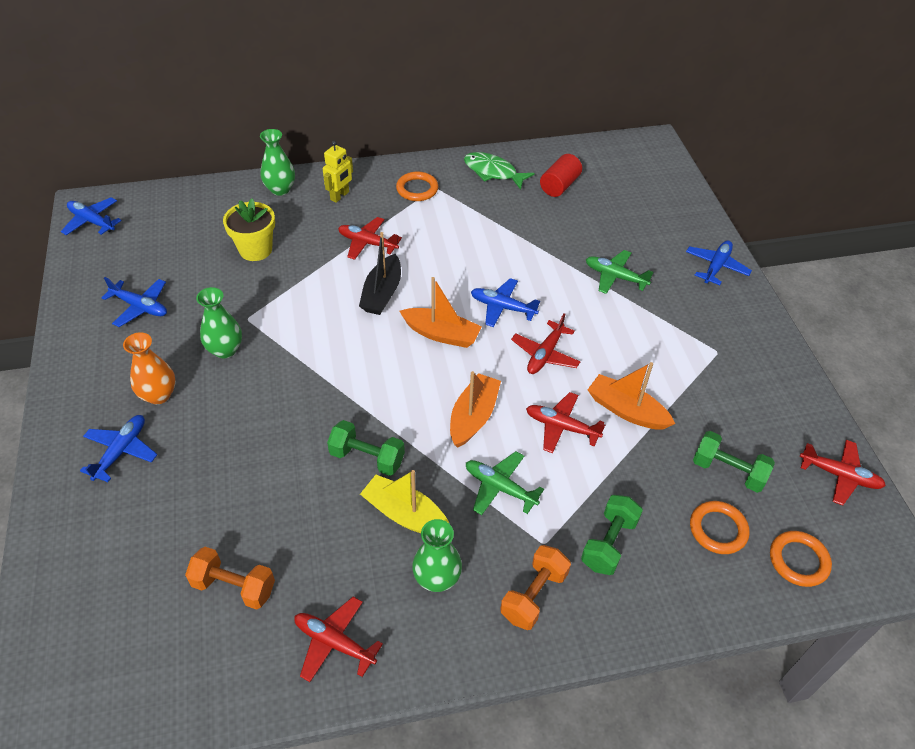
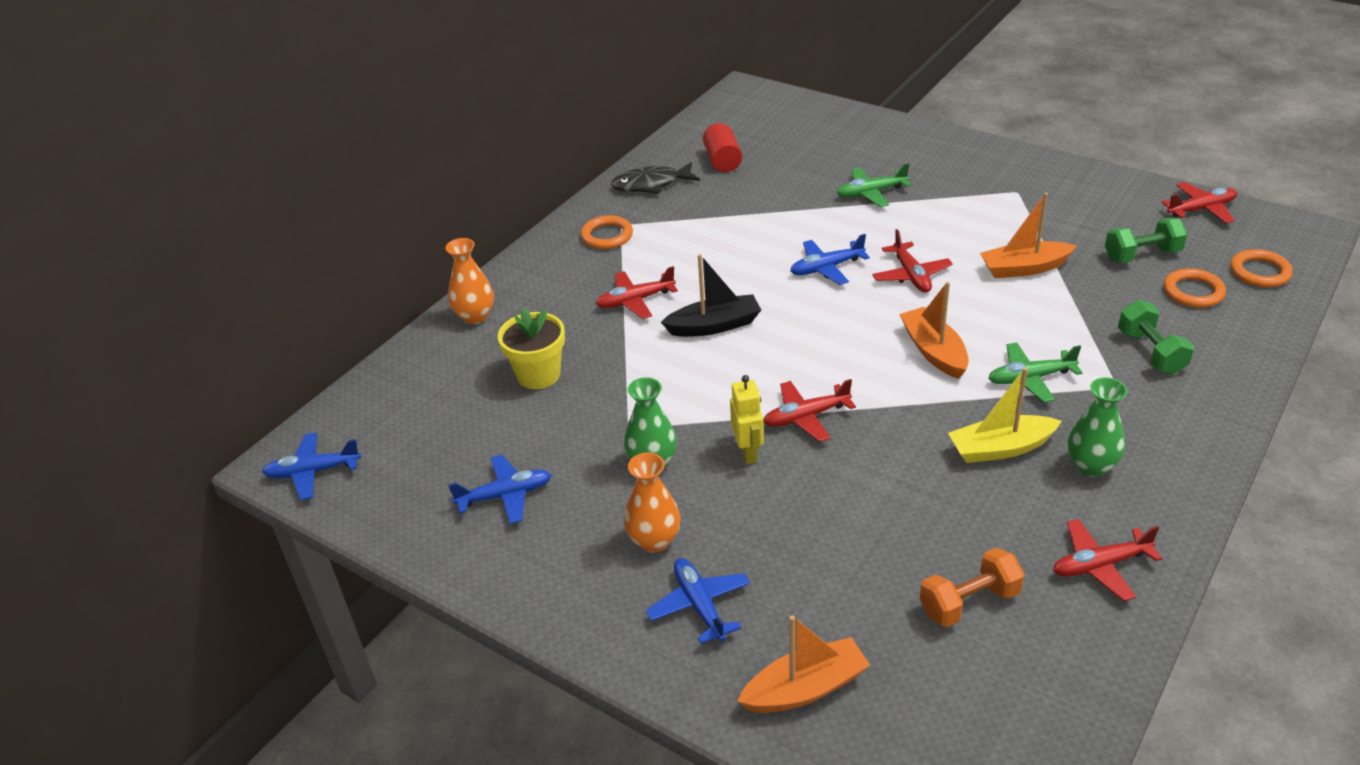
camera: 40 degrees left, 10 degrees down
green vase [260,129,295,196] -> orange vase [446,238,494,324]
yellow robot [323,141,353,203] -> yellow robot moved to [730,375,764,464]
green dumbbell [327,420,405,476] -> none
black boat [359,232,401,315] -> black boat turned 75 degrees counterclockwise [661,254,761,337]
orange boat [400,277,482,348] -> orange boat moved to [737,615,870,713]
green fish [464,152,535,190] -> black fish [611,162,700,194]
orange dumbbell [500,545,571,630] -> none
red plane [526,392,605,453] -> red plane moved to [763,379,856,442]
blue plane [686,241,752,285] -> none

